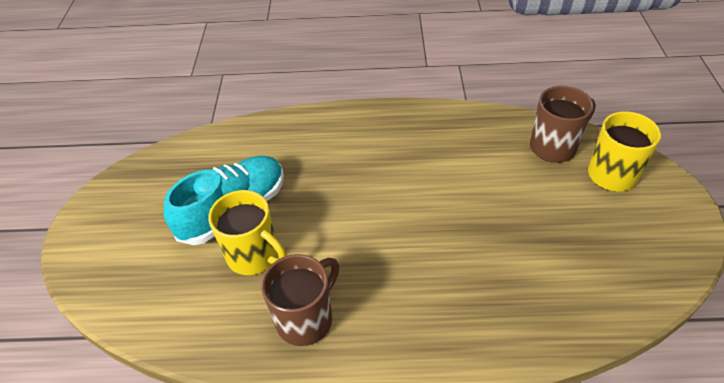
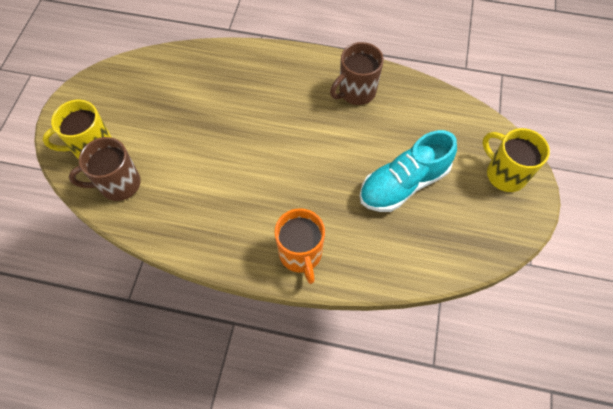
camera: 170 degrees left, 15 degrees up
yellow mug [208,190,287,275] -> yellow mug moved to [483,128,550,192]
none -> orange mug [274,208,325,284]

